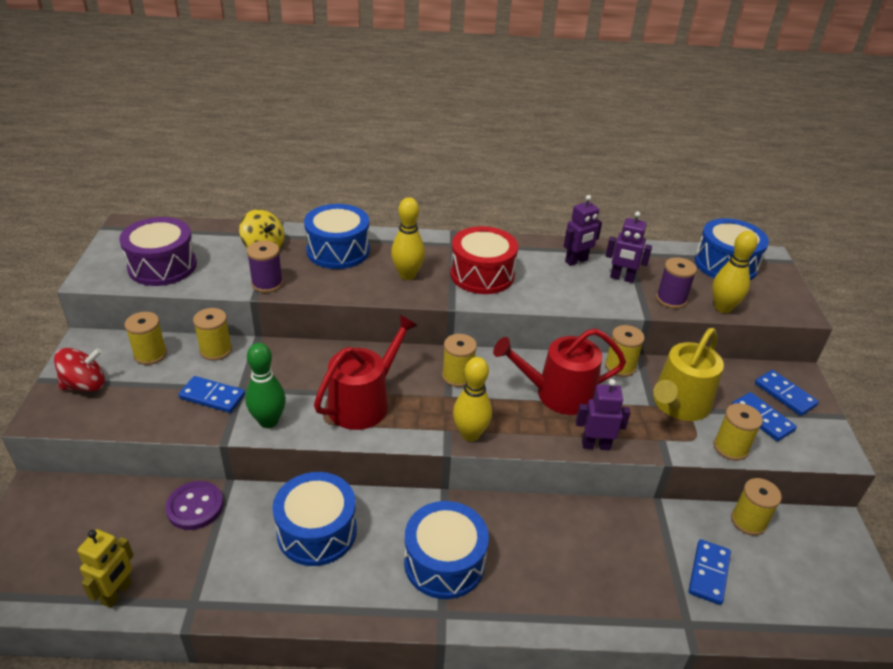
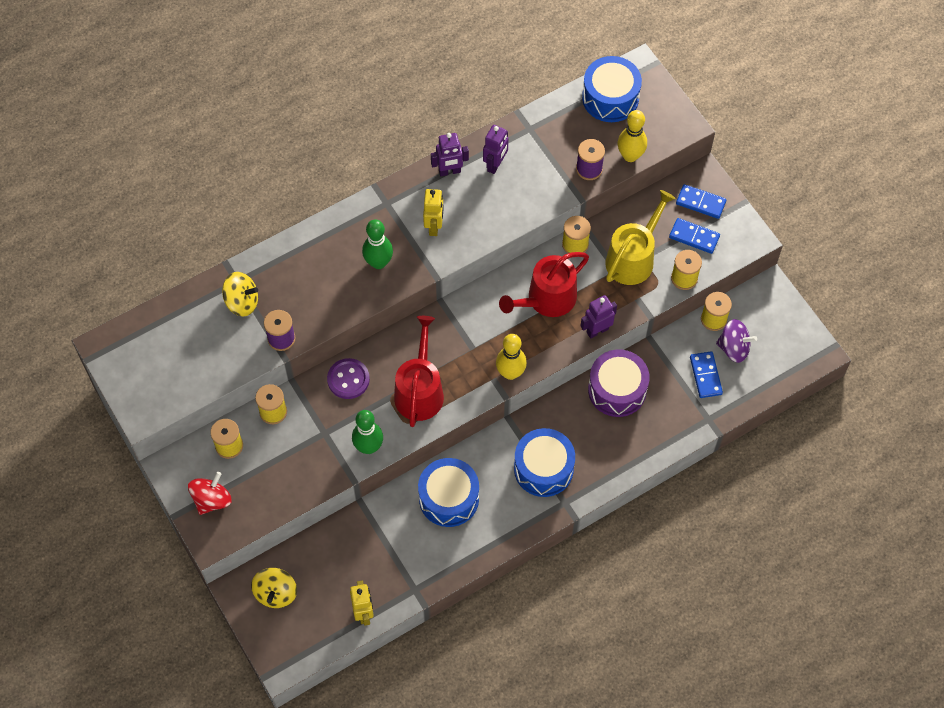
camera: 30 degrees left, 25 degrees up
purple drum [119,217,197,286] -> purple drum moved to [588,349,650,417]
purple button [165,481,223,530] -> purple button moved to [327,358,370,399]
blue domino [178,376,245,413] -> none
blue drum [304,204,370,269] -> none
yellow bowling pin [391,197,425,280] -> green bowling pin [362,219,393,269]
yellow spool [442,334,477,387] -> none
red drum [450,226,518,294] -> yellow robot [423,189,444,236]
purple robot [606,211,652,283] -> purple robot moved to [431,133,469,176]
yellow watering can [653,328,724,421] -> yellow watering can turned 150 degrees counterclockwise [605,190,676,285]
none -> yellow spinning top [251,568,297,608]
none -> purple spinning top [716,319,757,363]

